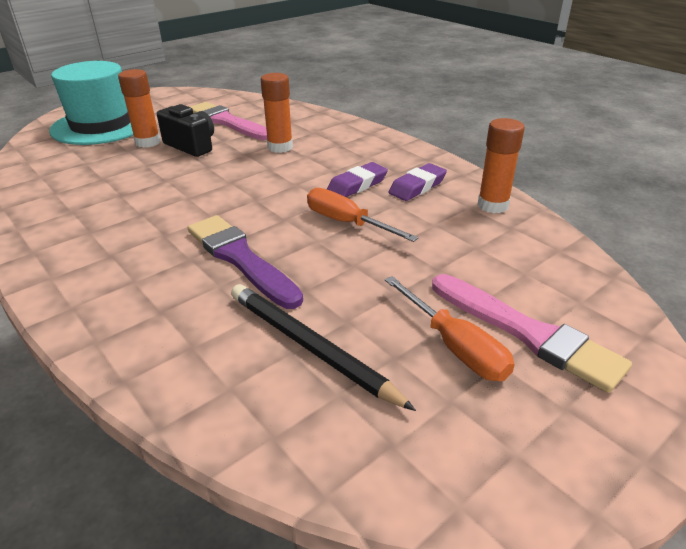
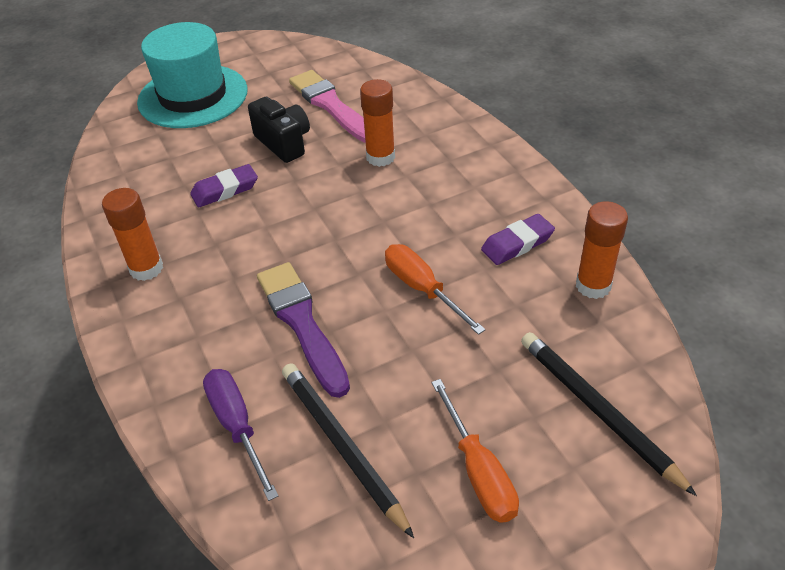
camera: 15 degrees right, 10 degrees up
orange glue stick [118,69,161,148] -> orange glue stick moved to [102,188,163,281]
purple eraser [327,162,388,197] -> purple eraser moved to [190,164,258,207]
pink brush [432,274,632,393] -> none
none -> purple screwdriver [203,369,278,501]
none -> black pencil [521,332,697,496]

